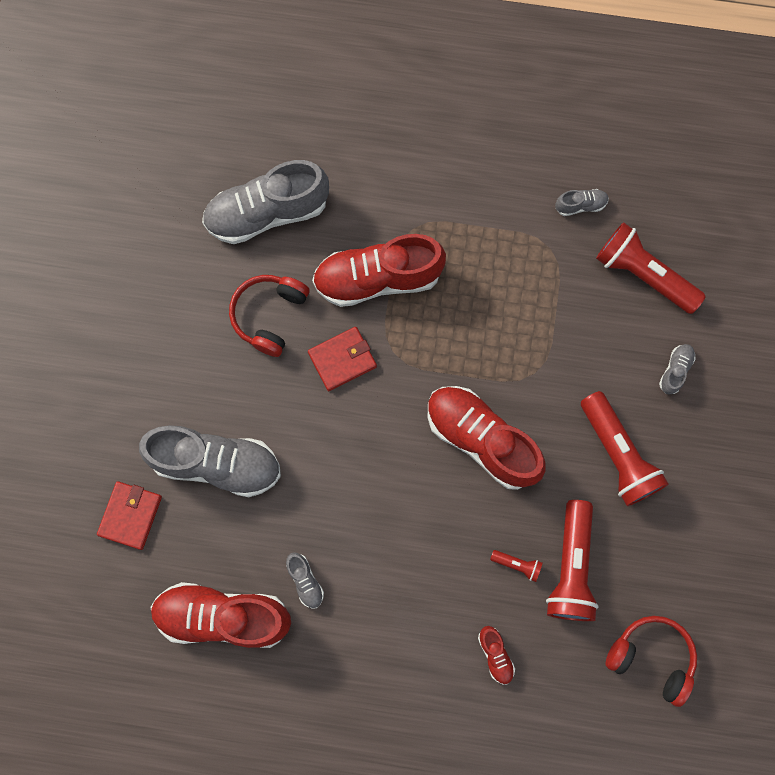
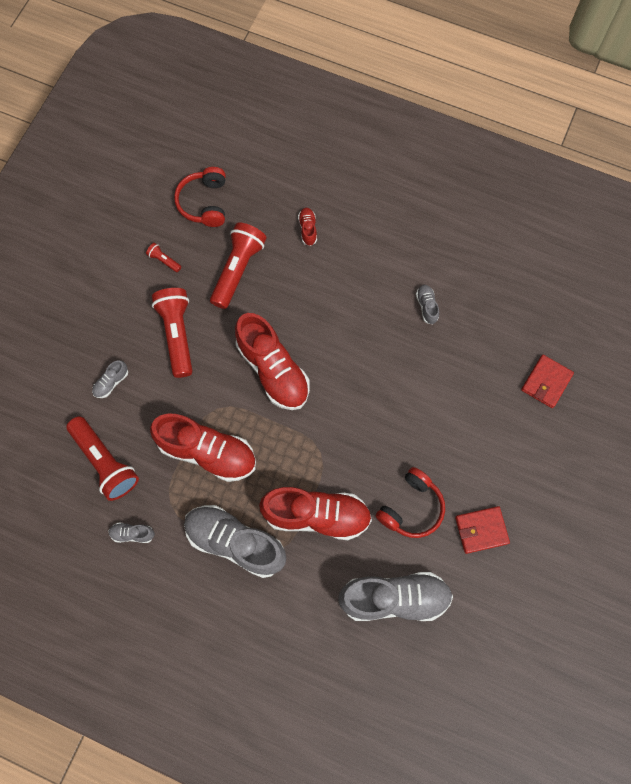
camera: 165 degrees left, 5 degrees down
grey shoe [139,425,281,497] -> grey shoe moved to [184,505,287,578]
red shoe [150,582,291,648] -> red shoe moved to [150,414,256,482]
red wallet [308,327,377,391] -> red wallet moved to [455,506,510,554]
red flashlight [490,550,543,582] -> red flashlight moved to [146,243,181,272]
red headphones [606,616,697,707] -> red headphones turned 45 degrees clockwise [174,167,226,227]

